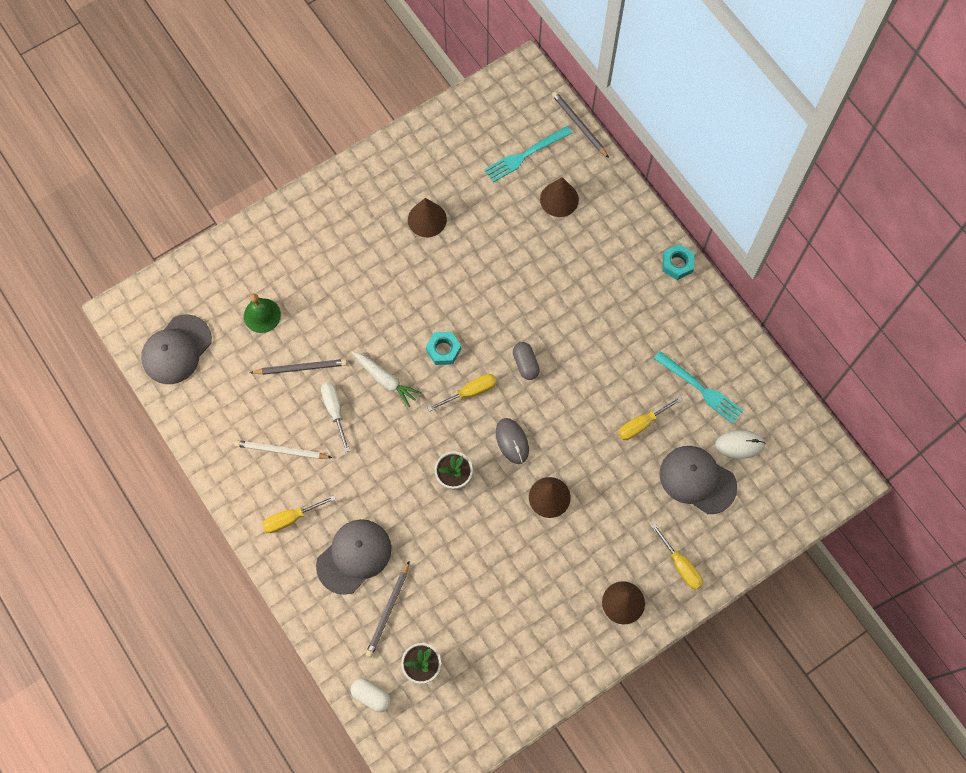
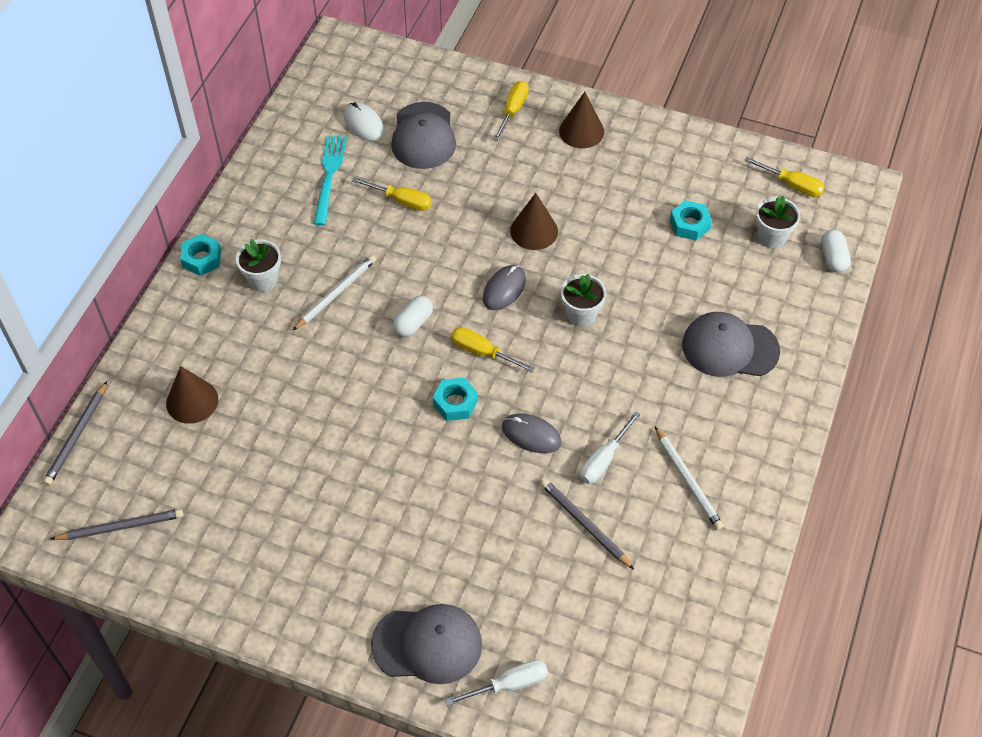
camera: 125 degrees left, 15 degrees down
grey cap [141,314,212,384] -> grey cap moved to [371,604,482,684]
green bell [244,294,281,333] -> none
yellow screwdriver [262,495,336,533] -> yellow screwdriver moved to [744,157,825,197]
white carrot [351,351,421,407] -> grey mouse [502,413,562,453]
grey pencil [366,562,409,658] -> grey pencil moved to [51,509,183,540]
brown cone [408,198,447,237] -> none
turquoise fork [484,126,572,182] -> none
grey capsule [513,342,540,380] -> white capsule [393,296,433,337]
none -> white flower pot [236,239,281,291]
none -> white pencil [292,255,376,331]
none -> white screwdriver [445,660,548,706]
none -> turquoise nut [670,200,712,240]

